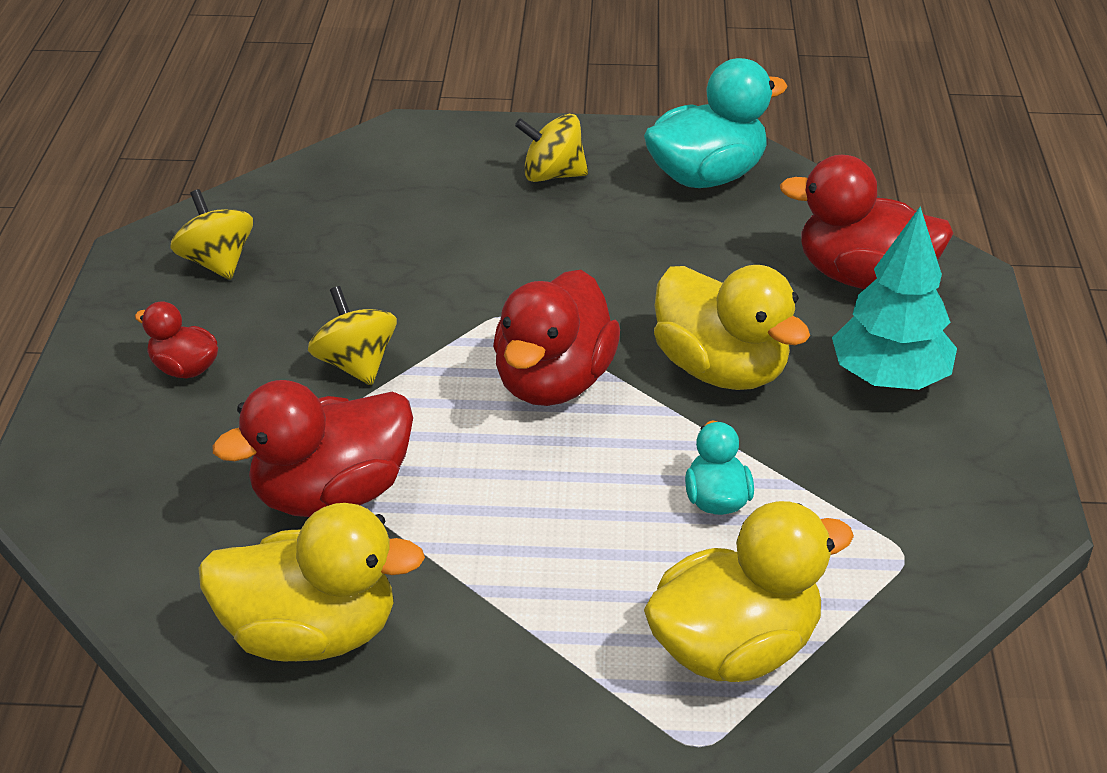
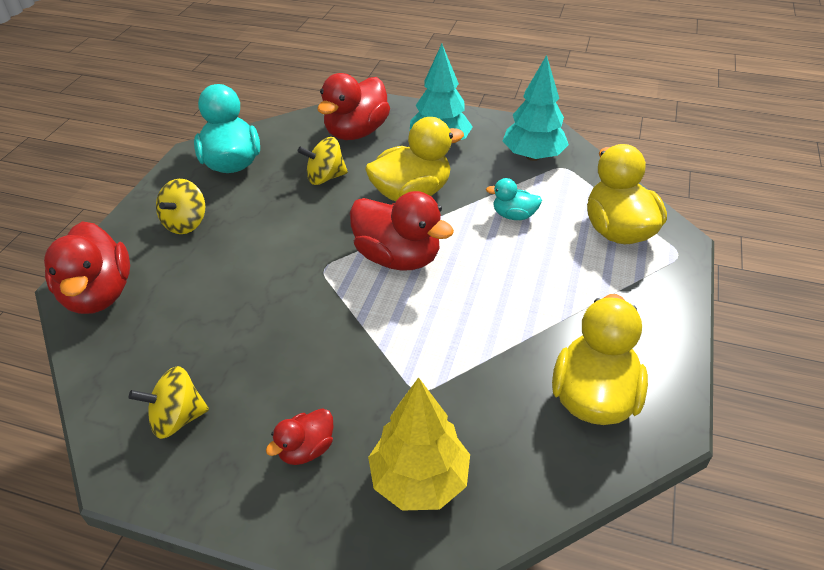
camera: 75 degrees left, 5 degrees up
red duck [213,380,413,517] -> red duck moved to [44,221,130,314]
yellow spinning top [308,286,397,385] -> yellow spinning top moved to [298,137,348,185]
none -> yellow tree [368,377,470,511]
none -> turquoise tree [503,55,569,161]

